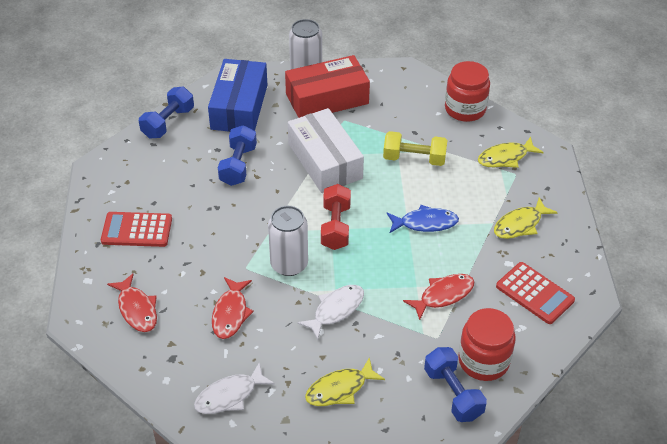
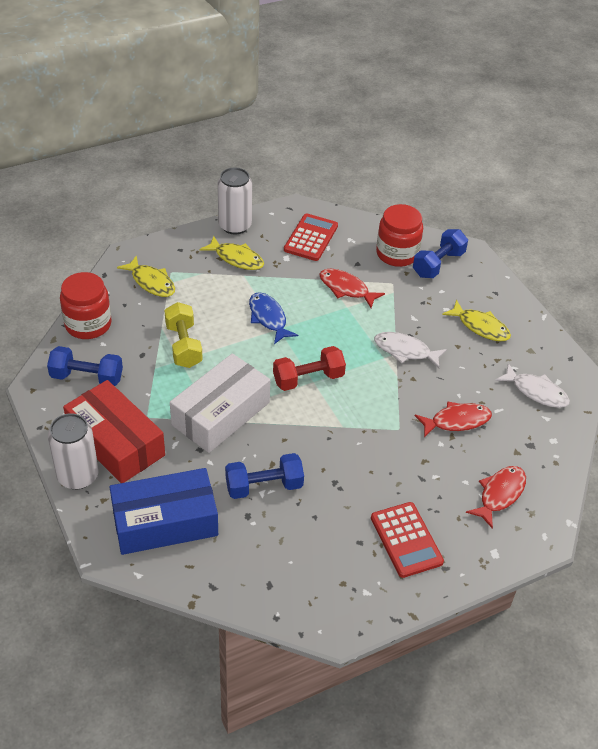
camera: 115 degrees left, 0 degrees up
blue dumbbell [139,87,194,139] -> blue dumbbell moved to [47,346,123,386]
white can [268,206,308,276] -> white can moved to [218,168,252,234]

